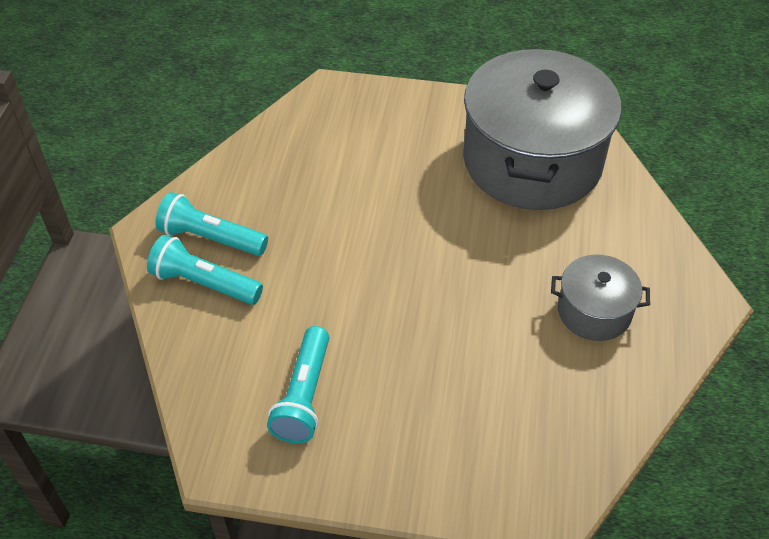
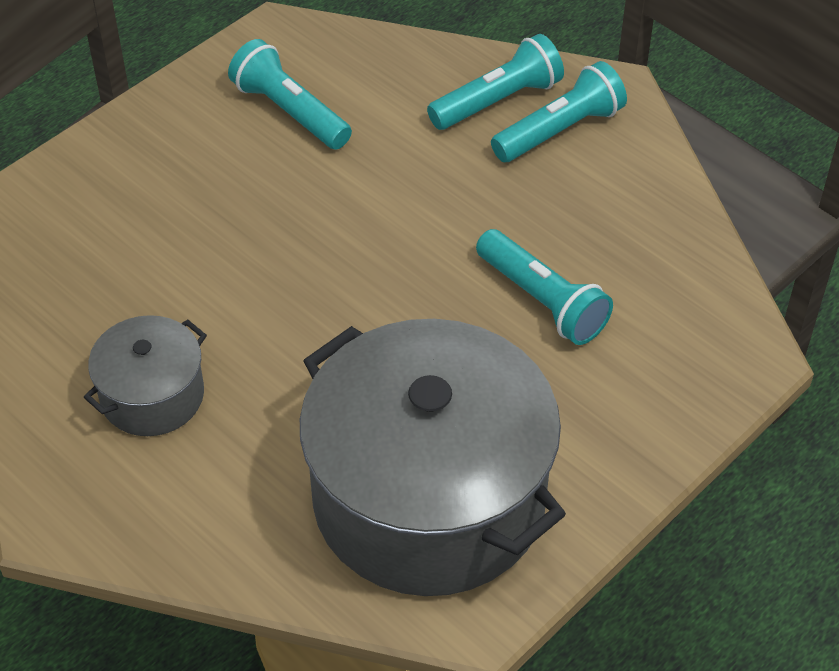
camera: 125 degrees right, 0 degrees up
none -> turquoise flashlight [476,229,613,345]

